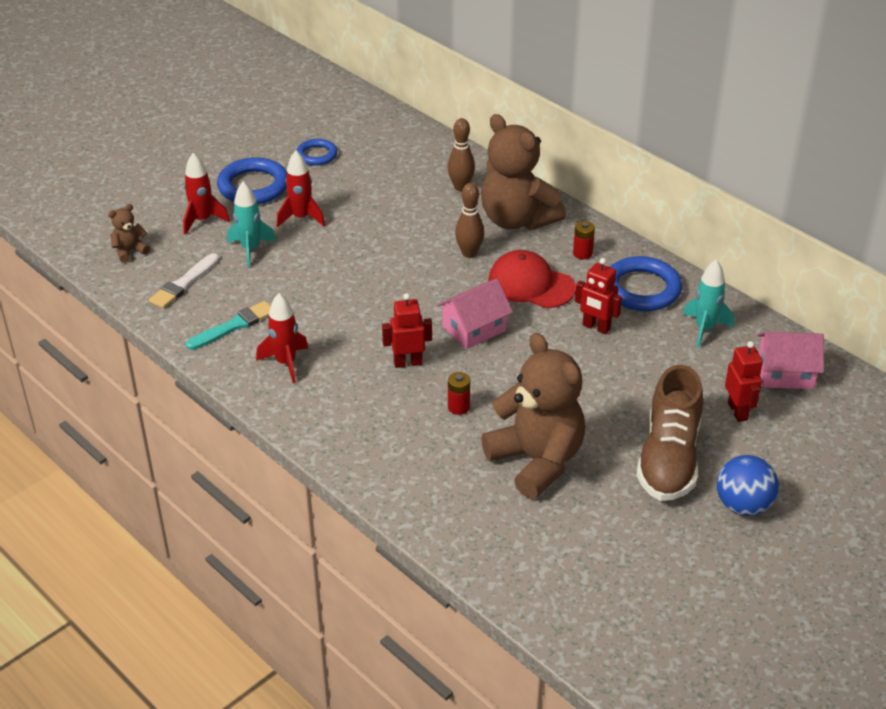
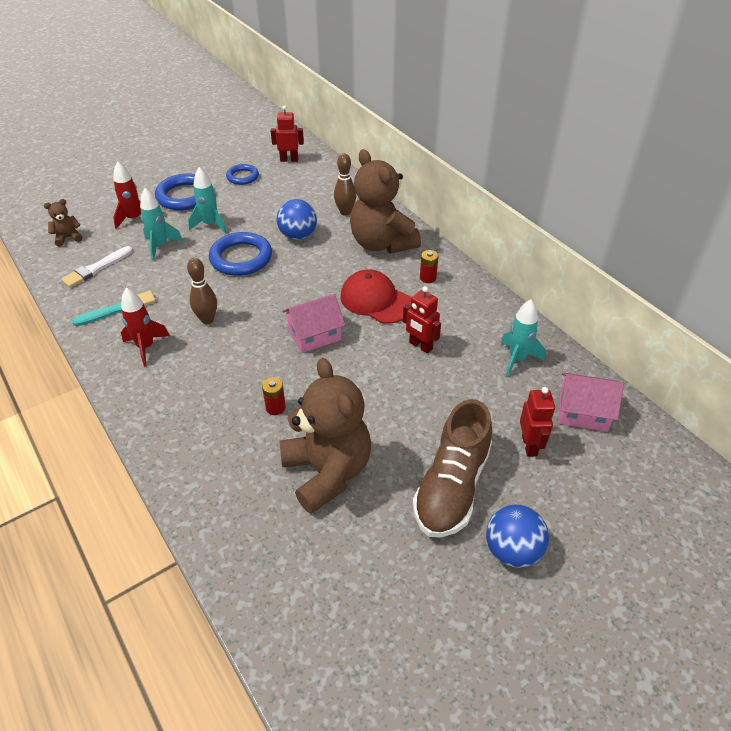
camera: 10 degrees right, 5 degrees up
red rocket [277,151,325,227] -> turquoise rocket [188,167,227,233]
red robot [382,293,432,368] -> red robot moved to [271,105,304,162]
brown bowling pin [455,183,484,258] -> brown bowling pin moved to [187,258,217,324]
blue ring [610,256,682,311] -> blue ring moved to [209,232,272,276]
none -> blue ball [277,199,317,240]

